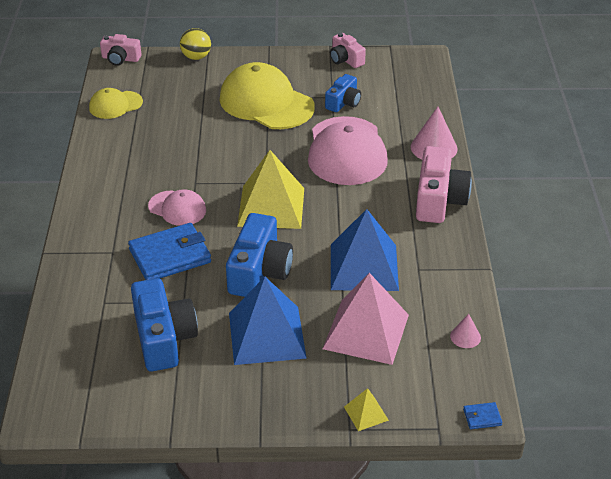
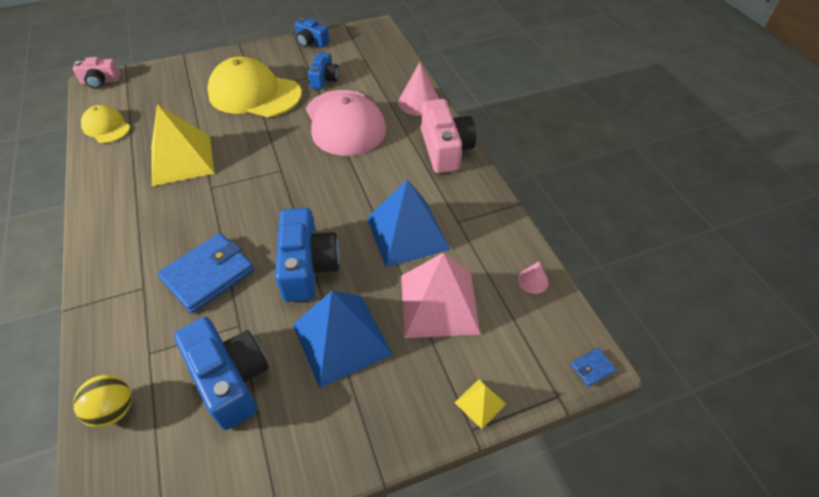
camera: 20 degrees left, 10 degrees up
yellow cap [89,88,143,119] -> yellow cap turned 90 degrees clockwise [81,105,130,143]
pink cap [148,189,206,226] -> none
yellow ball [180,28,211,60] -> yellow ball moved to [73,375,132,427]
yellow pyramid [237,150,304,229] -> yellow pyramid moved to [151,104,214,186]
pink camera [330,33,366,68] -> blue camera [295,18,329,48]

